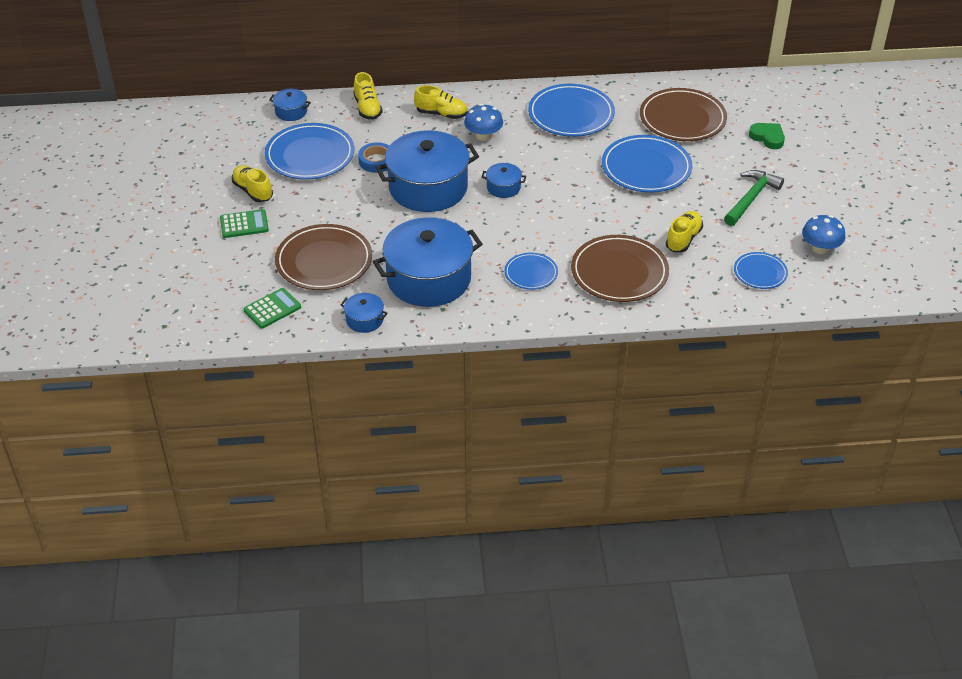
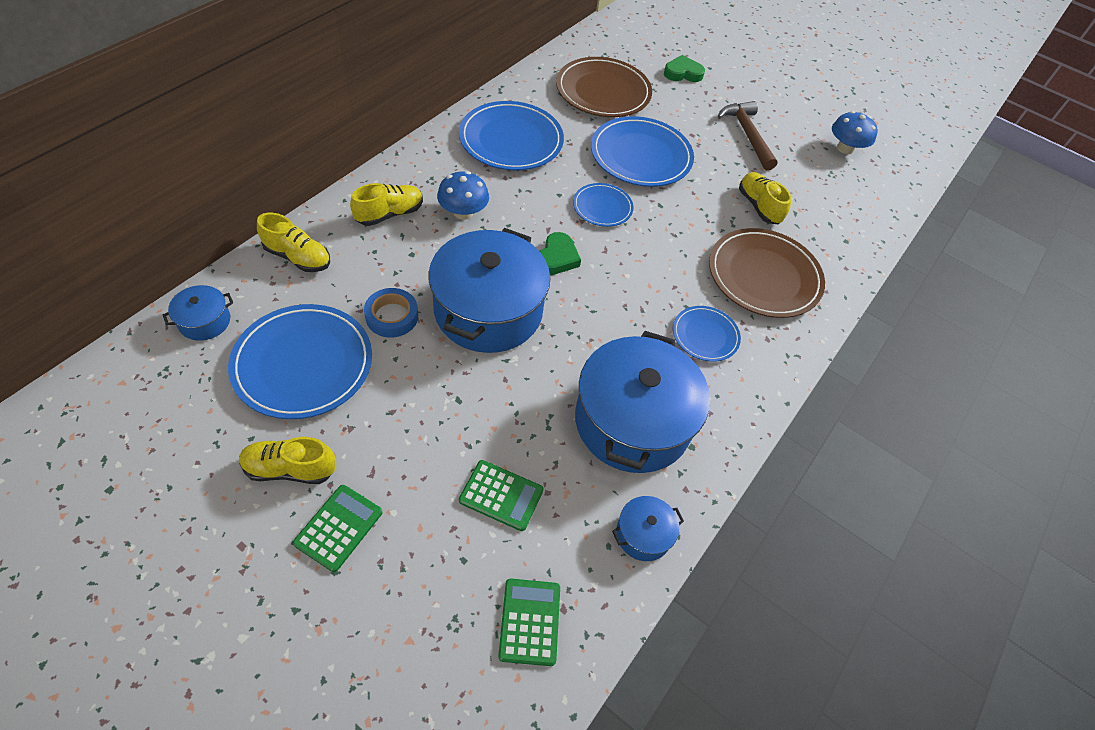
camera: 55 degrees left, 10 degrees up
brown plate [275,224,372,290] -> green calculator [459,460,544,531]
blue pot [482,163,526,198] -> green heart [540,232,581,275]
green hammer [724,170,784,226] -> brown hammer [718,101,778,170]
blue plate [734,252,788,289] -> blue plate moved to [573,183,634,227]

